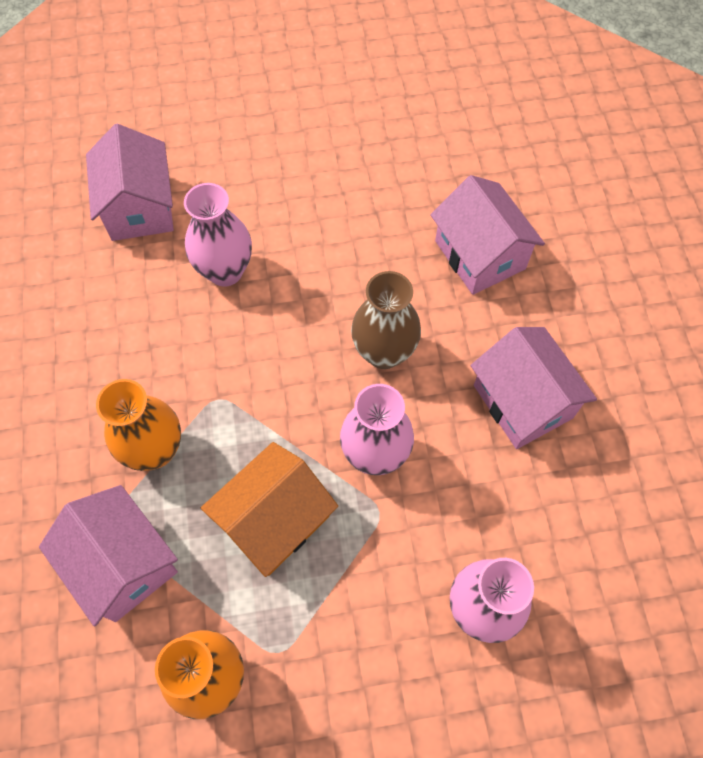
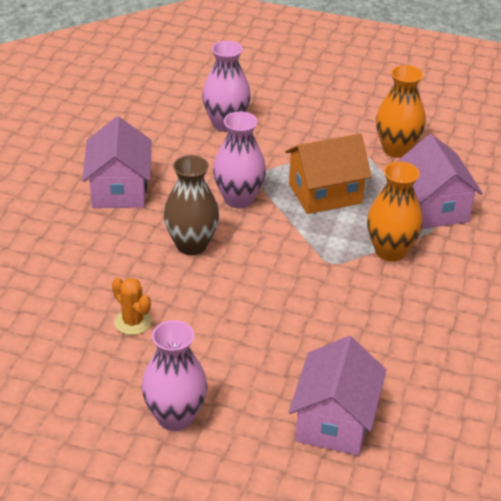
camera: 155 degrees left, 25 degrees down
pink vase [184,183,252,287] -> pink vase moved to [142,320,207,431]
pink house [430,175,545,295] -> none
none -> orange cactus [112,278,152,335]

